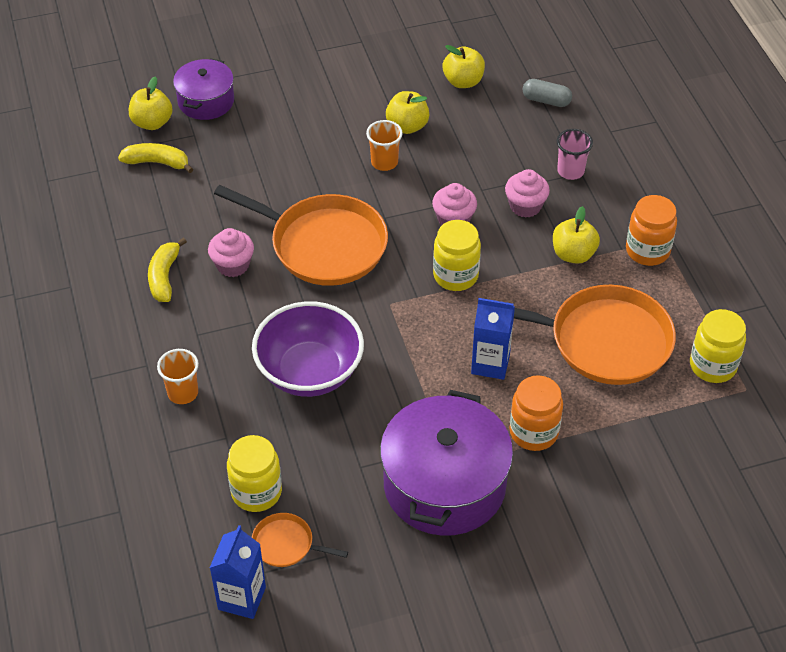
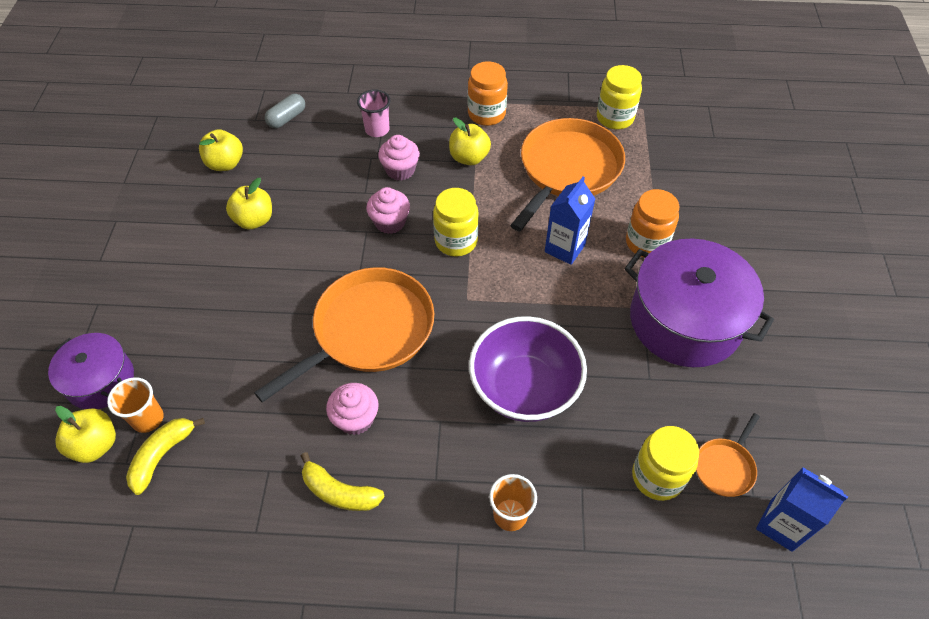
camera: 70 degrees left, 5 degrees up
orange cup [366,120,403,171] -> orange cup moved to [107,377,164,433]

